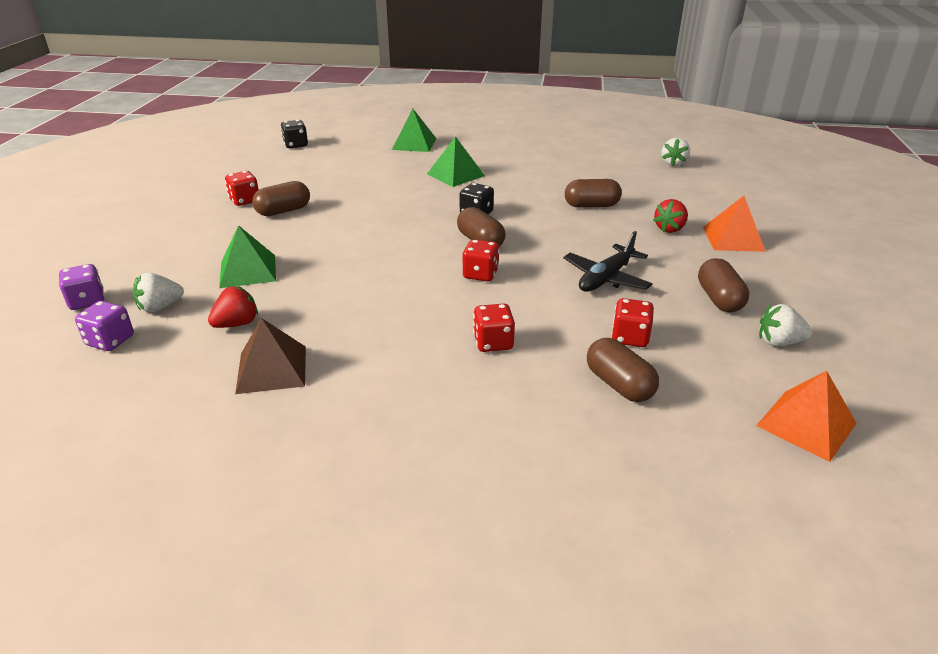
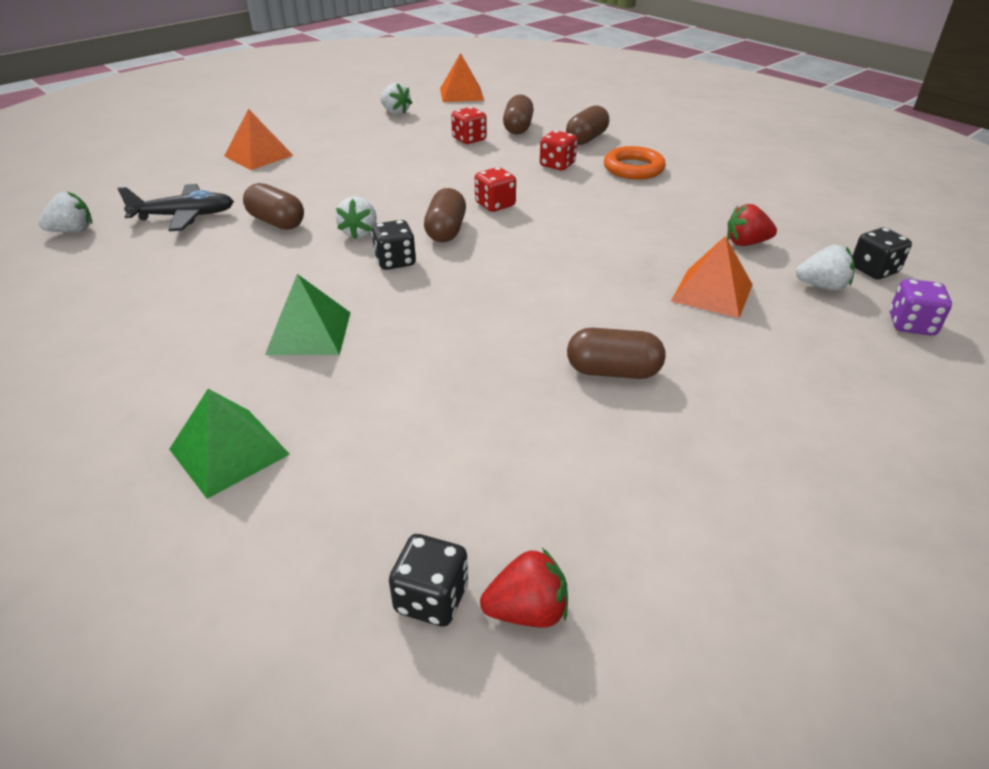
camera: 140 degrees left, 5 degrees up
purple dice [75,301,134,351] -> black dice [852,227,912,279]
green pyramid [219,225,276,288] -> orange pyramid [671,236,753,318]
red dice [225,171,259,206] -> none
brown pyramid [235,318,306,394] -> none
black plane [563,231,652,292] -> black plane moved to [117,184,234,231]
red strawberry [653,199,688,233] -> red strawberry moved to [480,548,568,628]
brown capsule [698,258,749,312] -> brown capsule moved to [566,105,609,145]
none -> white strawberry [336,196,377,239]
none -> orange ring [604,146,666,180]

